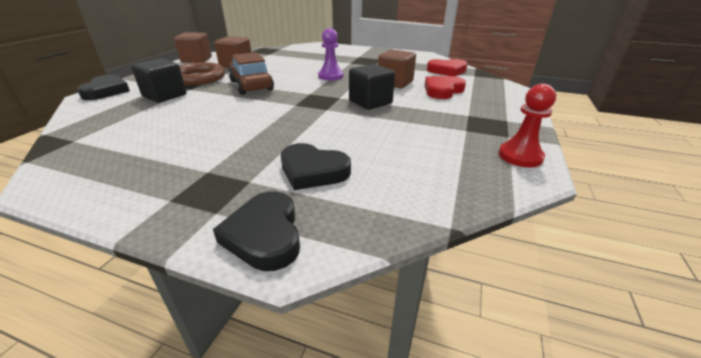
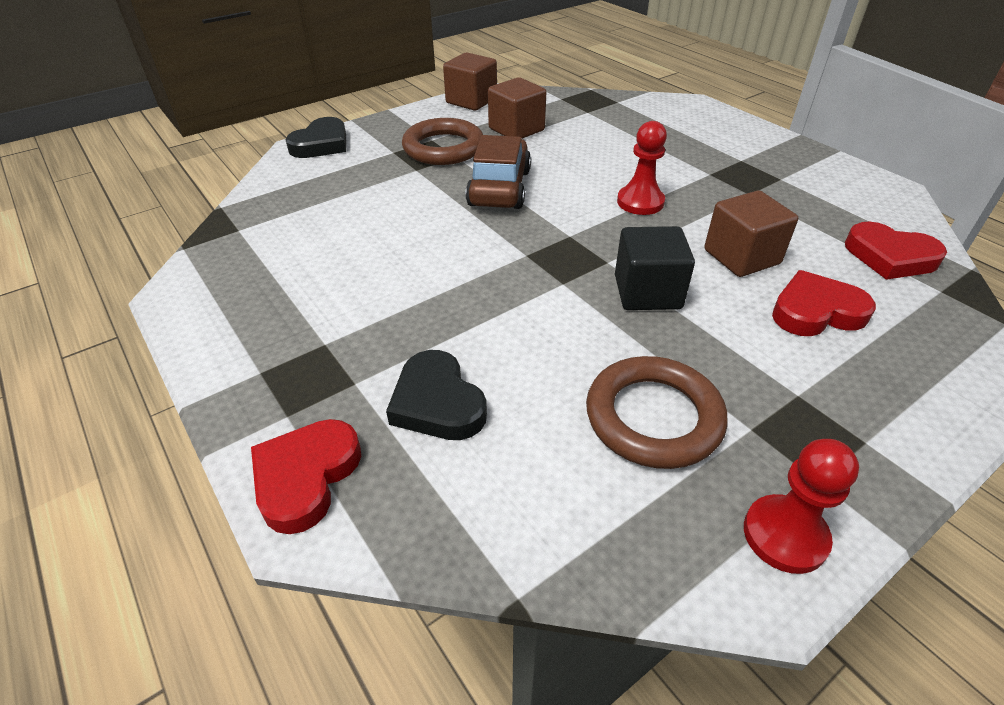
camera: 35 degrees right, 10 degrees up
black cube [131,58,187,103] -> none
black heart [213,191,300,271] -> red heart [251,419,361,534]
purple pawn [318,28,343,80] -> red pawn [617,121,667,215]
none -> brown ring [586,356,727,469]

